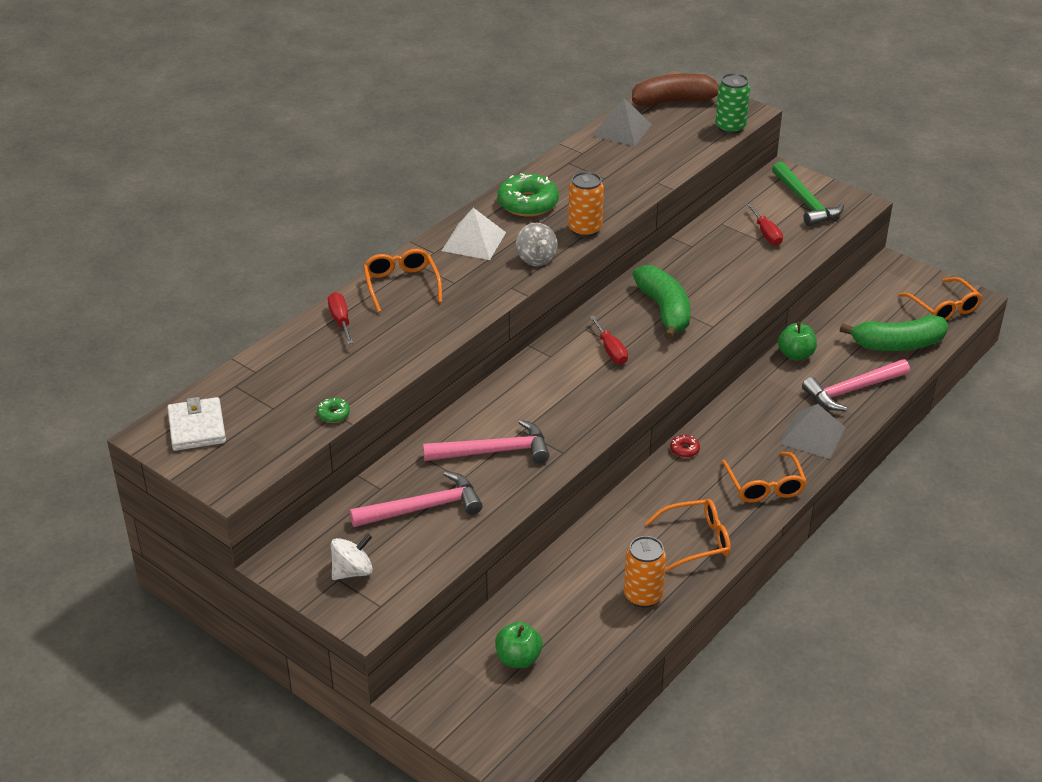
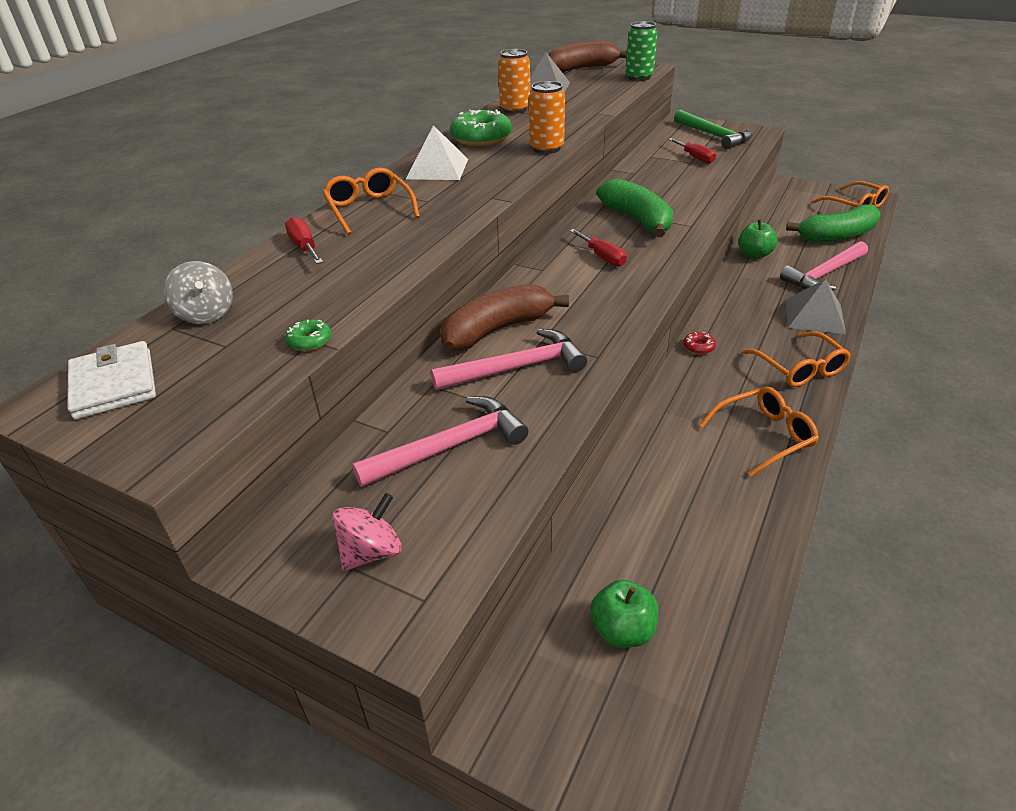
camera: 10 degrees left, 0 degrees up
white spinning top [331,533,373,580] -> pink spinning top [332,493,401,571]
grey spinning top [516,223,558,266] -> grey spinning top moved to [163,261,233,324]
orange can [624,536,666,608] -> orange can moved to [498,49,530,114]
none -> brown banana [440,284,569,351]

